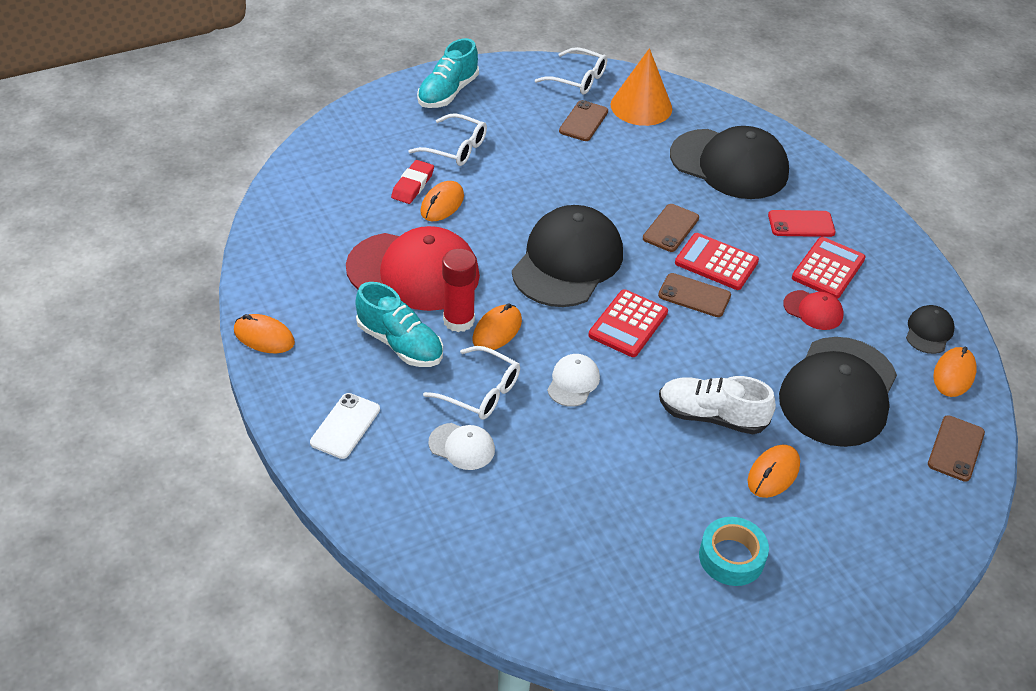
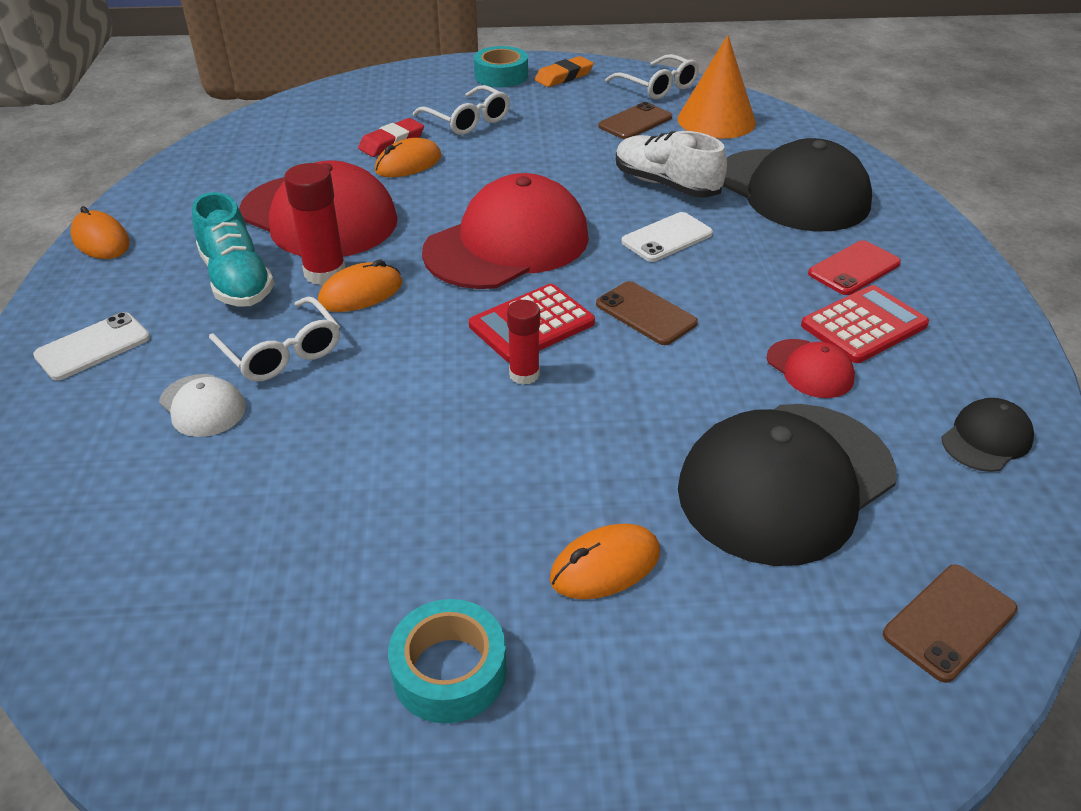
camera: 25 degrees right, 5 degrees down
turquoise shoe [417,38,479,108] -> turquoise tape [474,46,528,87]
black cap [512,205,623,307] -> red cap [422,173,589,289]
white cap [547,354,600,407] -> none
brown phone [643,204,699,252] -> white phone [621,212,713,262]
white shoe [659,376,776,434] -> white shoe moved to [616,131,727,198]
red calculator [675,233,759,290] -> none
red phone [768,210,836,237] -> red phone turned 60 degrees counterclockwise [808,240,901,295]
orange mouse [933,347,977,397] -> none
none -> red glue stick [507,300,540,385]
none -> orange eraser [535,56,594,87]

